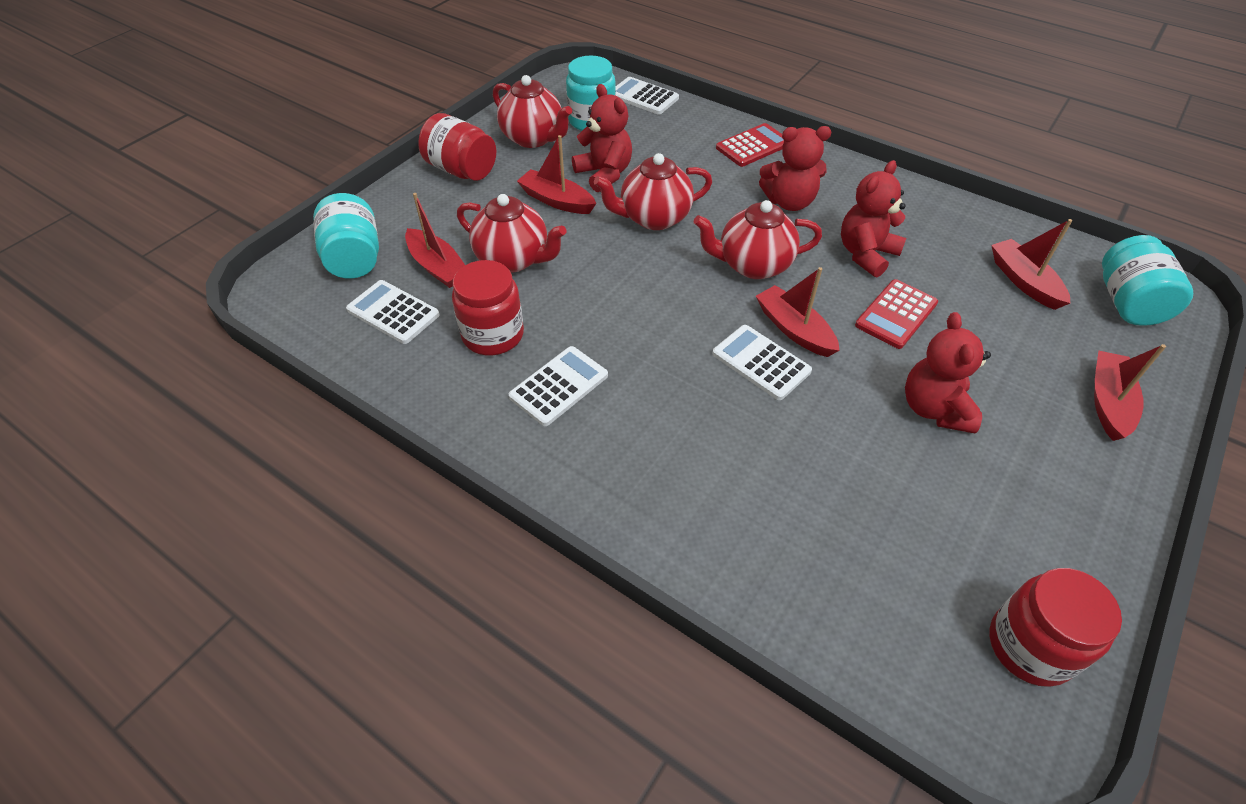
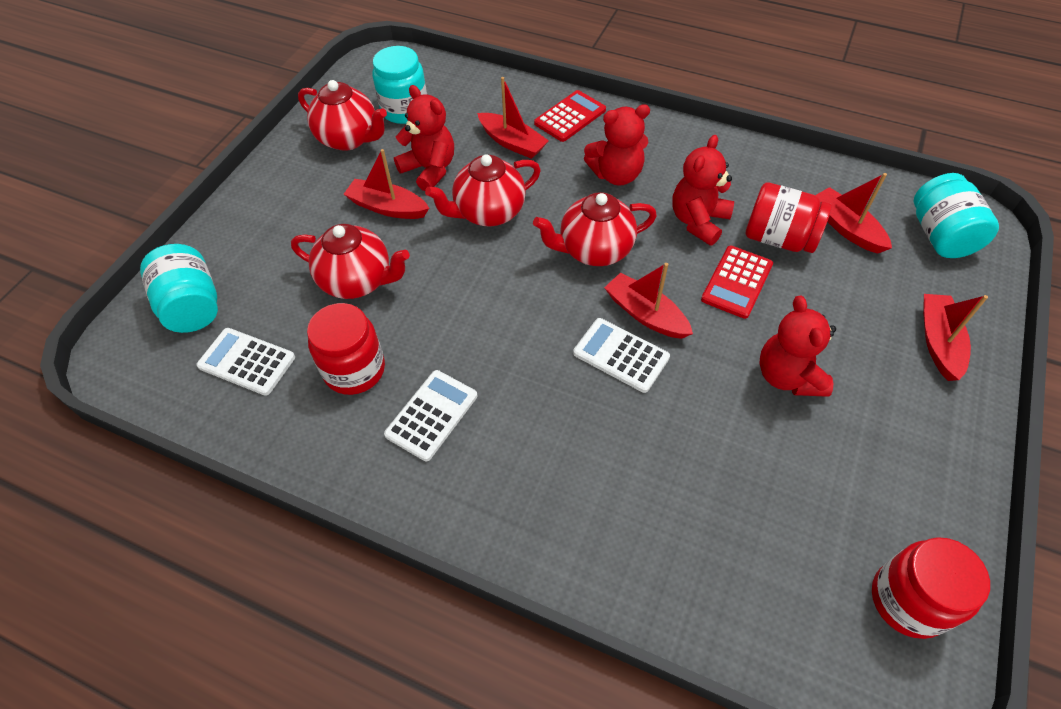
camera: 10 degrees left, 5 degrees up
red boat [405,193,465,288] -> red boat moved to [477,77,549,159]
red jar [418,113,496,181] -> red jar moved to [746,182,832,253]
white calculator [615,77,679,115] -> none

